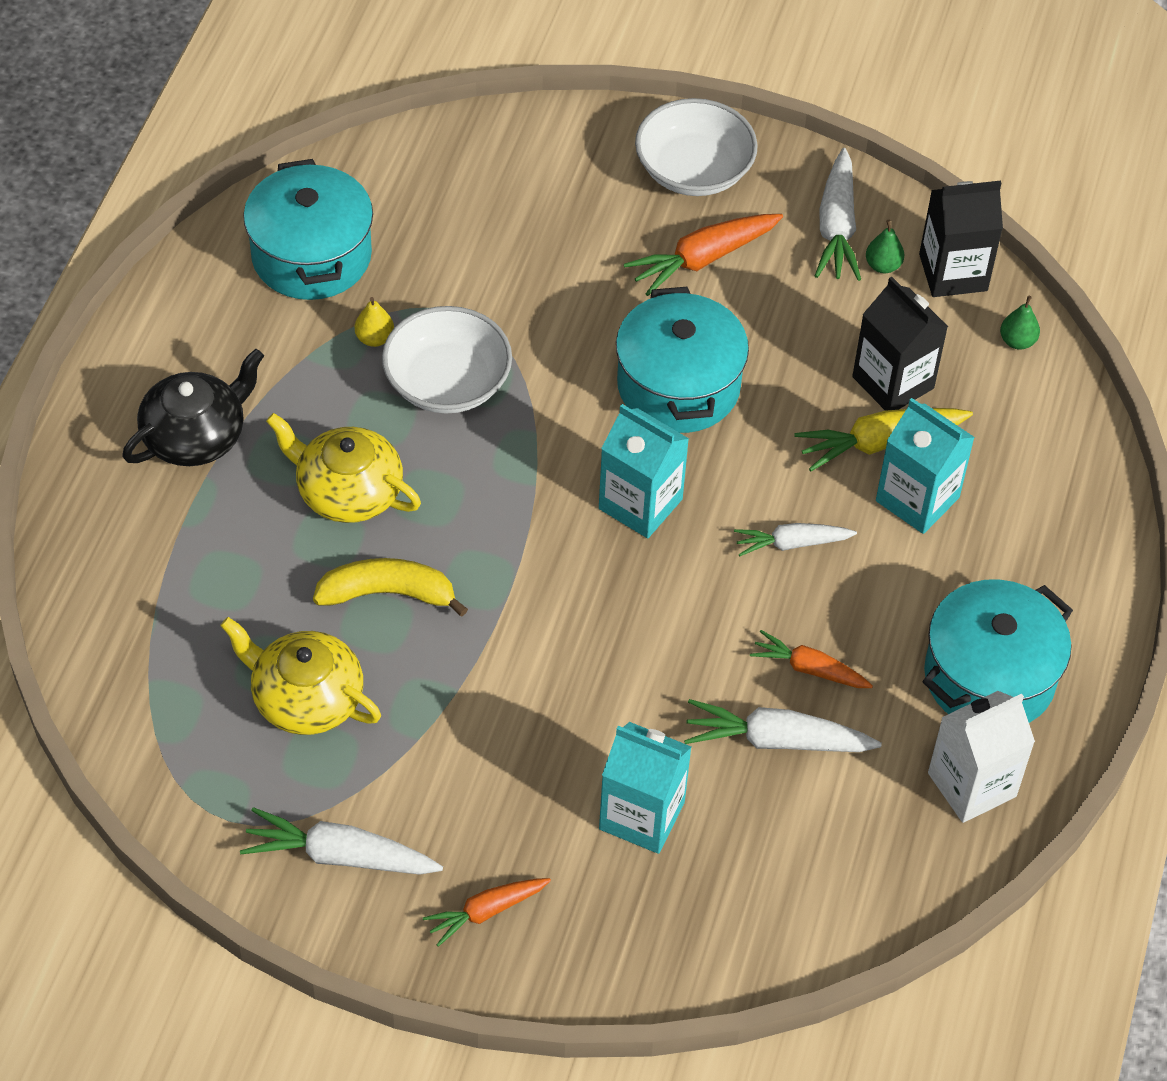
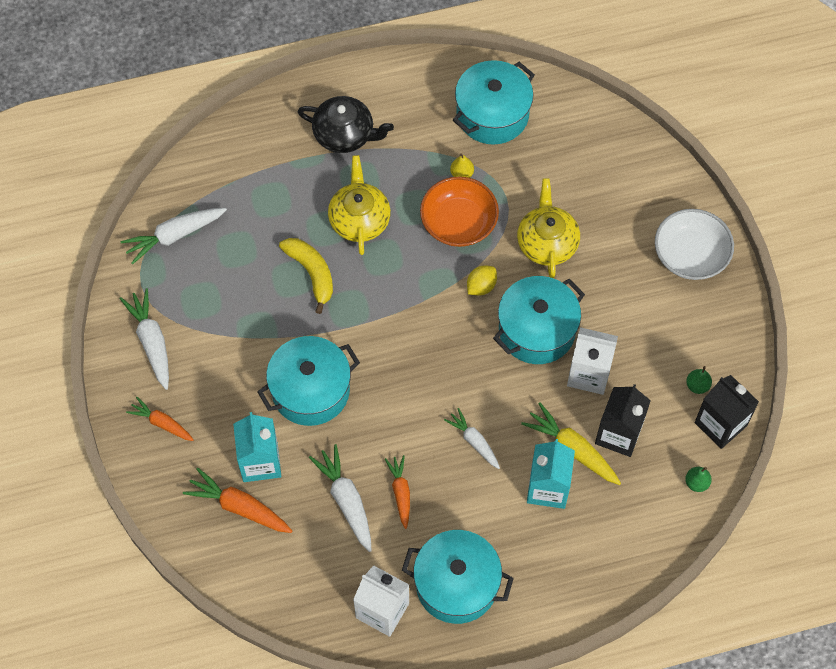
camera: 60 degrees right, 10 degrees up
yellow teapot [220,617,381,735] -> yellow teapot moved to [517,178,580,279]
white bowl [382,306,512,413] -> orange bowl [420,177,499,247]
turquoise carton [599,404,689,538] -> none
orange carrot [624,214,783,296] -> orange carrot moved to [183,468,292,533]
white carrot [815,148,861,281] -> white carrot moved to [120,208,227,264]
none -> turquoise pot [258,336,360,426]
none -> yellow lemon [467,266,497,296]
none -> white carton [567,327,618,395]

